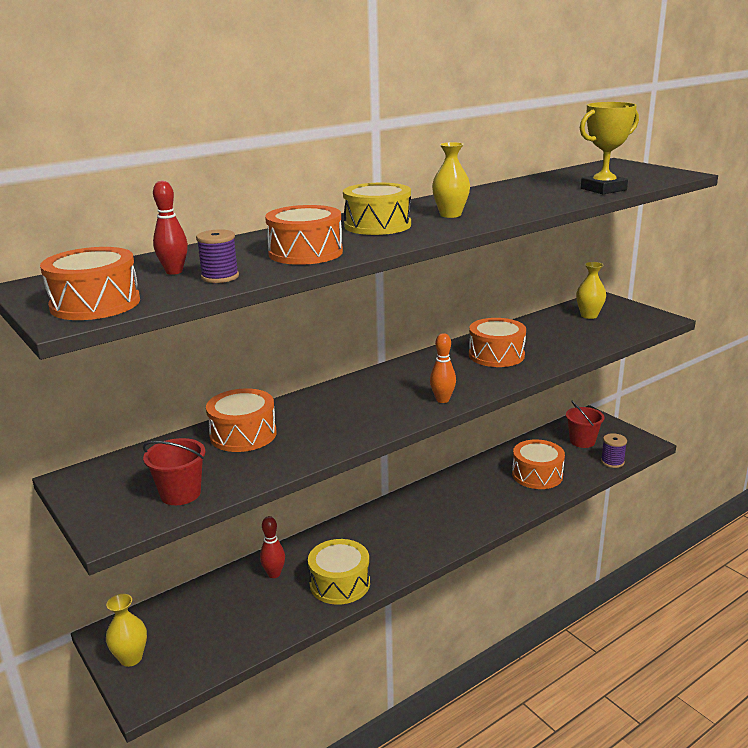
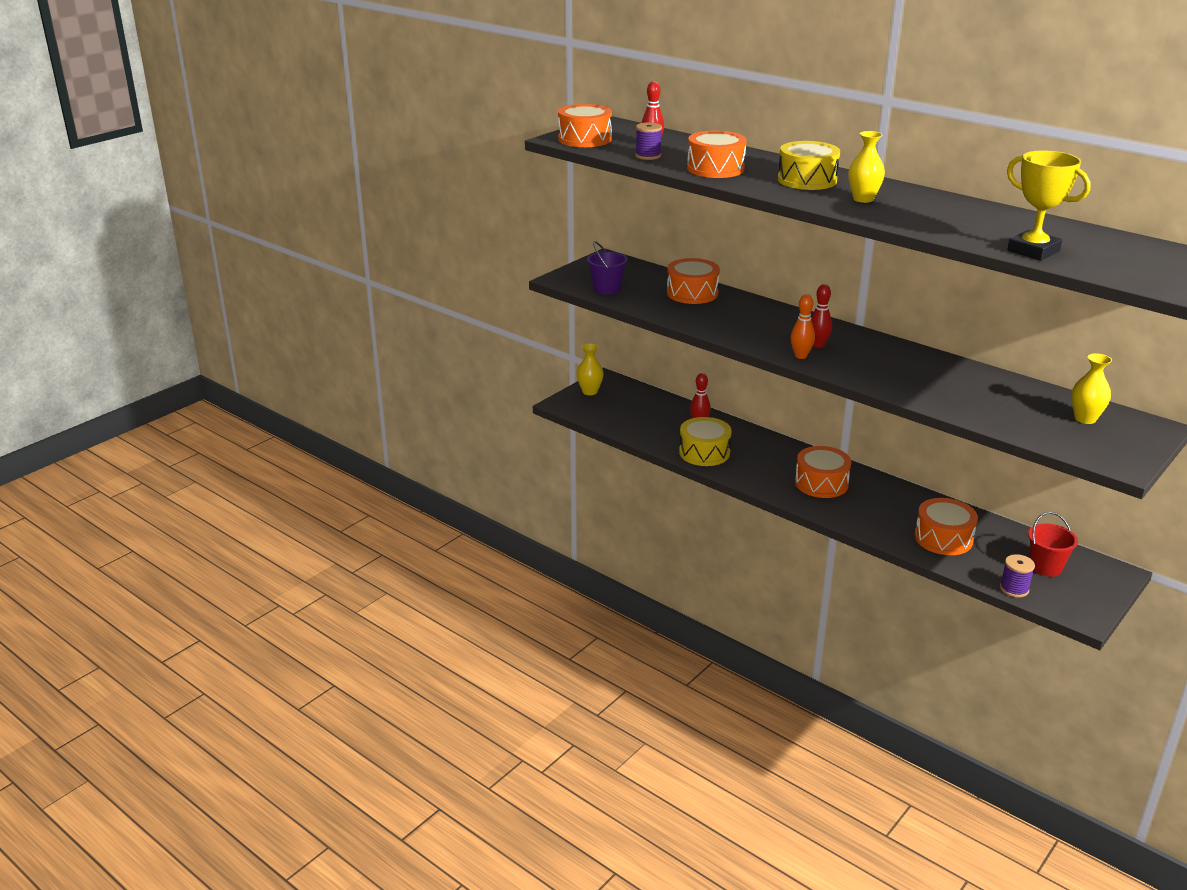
camera: 75 degrees right, 5 degrees up
red bucket [143,438,205,505] -> purple bucket [587,241,628,295]
orange drum [469,318,526,367] -> orange drum moved to [795,446,851,498]
none -> red bowling pin [811,284,832,348]

